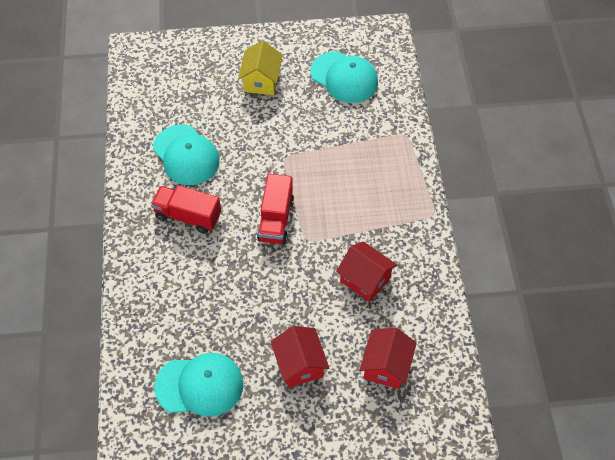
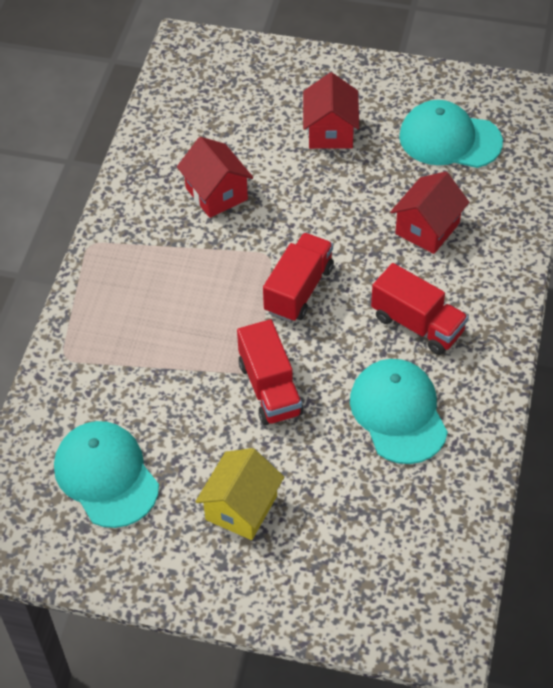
camera: 160 degrees left, 5 degrees down
red house [360,327,417,389] -> red house moved to [390,171,469,254]
none -> red truck [237,319,304,425]

